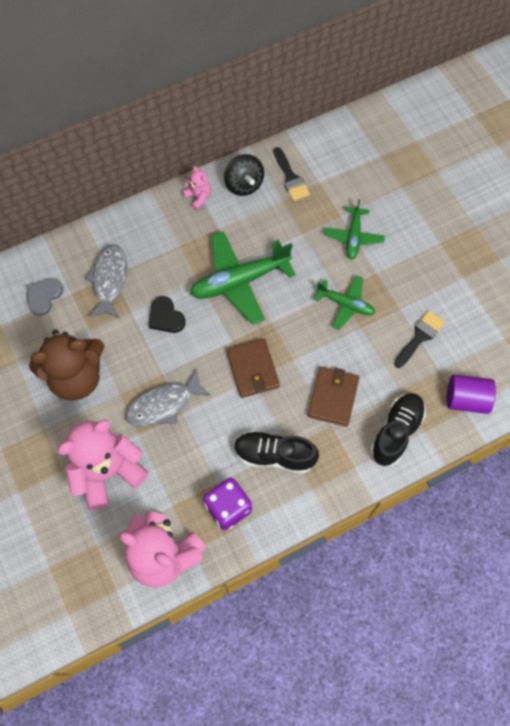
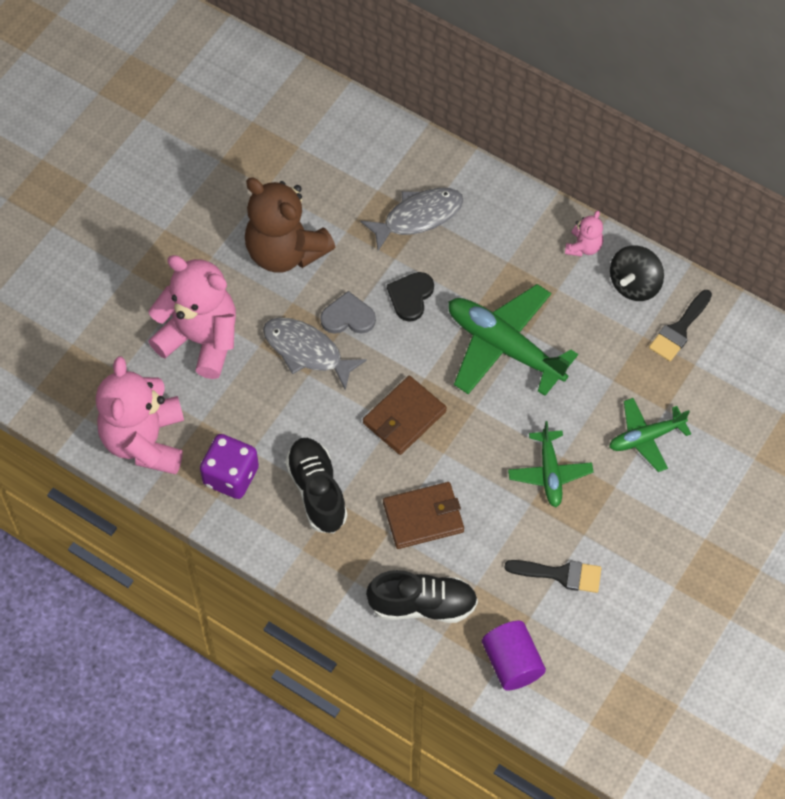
camera: 60 degrees right, 5 degrees down
grey heart [26,278,63,316] -> grey heart moved to [320,291,376,334]

